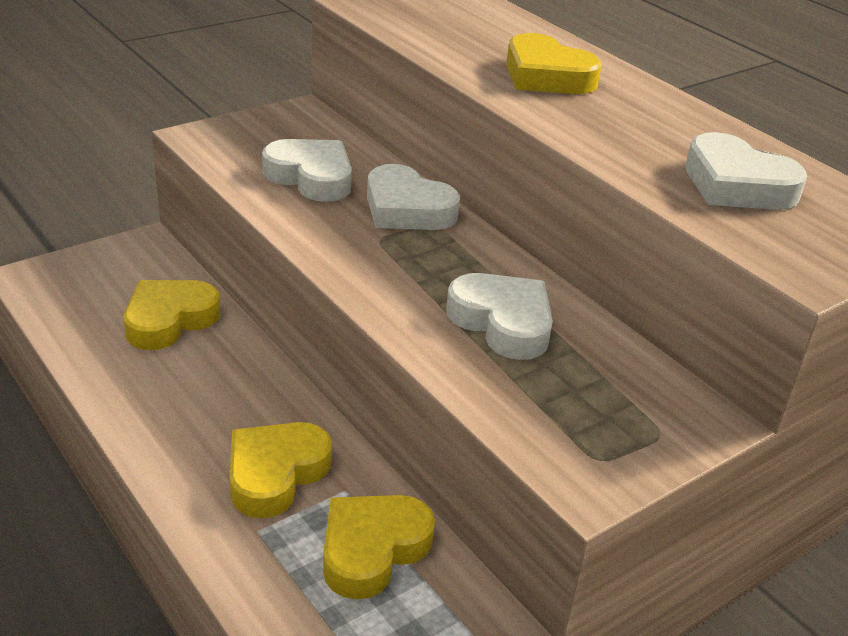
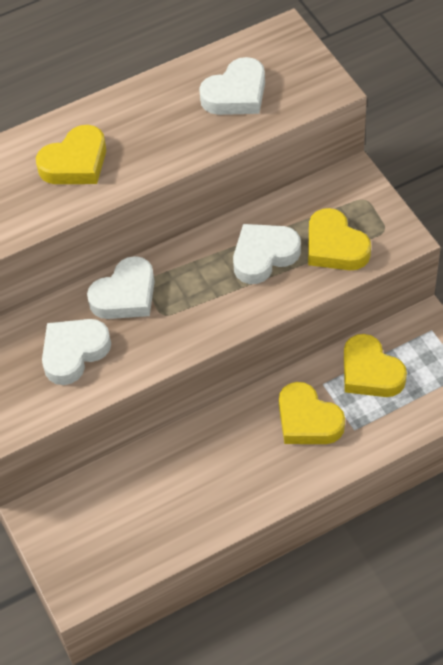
camera: 75 degrees left, 20 degrees up
yellow heart [124,280,220,350] -> yellow heart moved to [308,208,371,270]

